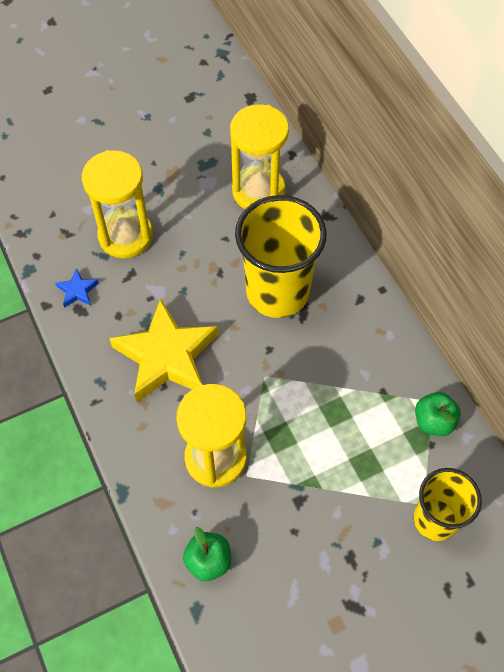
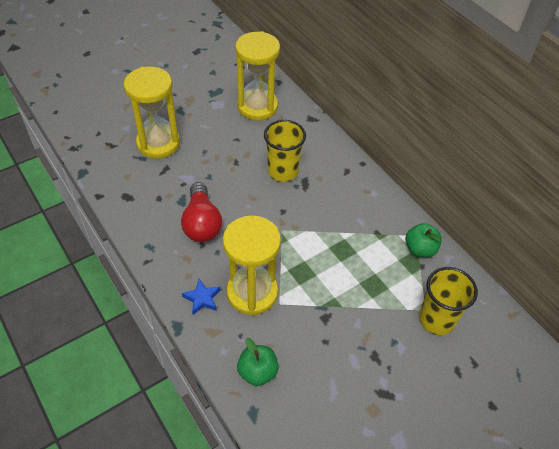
camera: 10 degrees left, 10 degrees down
blue star [55,268,99,308] -> blue star moved to [182,279,220,315]
yellow star [109,298,218,402] -> red light bulb [181,182,222,242]
yellow cup [235,195,327,318] -> yellow cup [264,120,306,182], size x0.62

